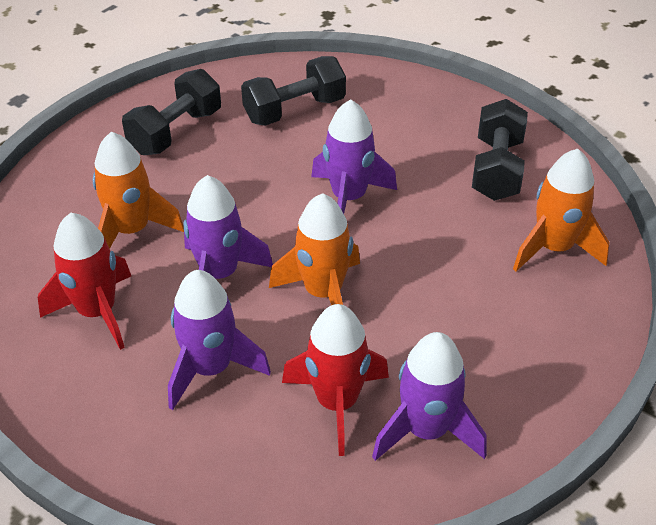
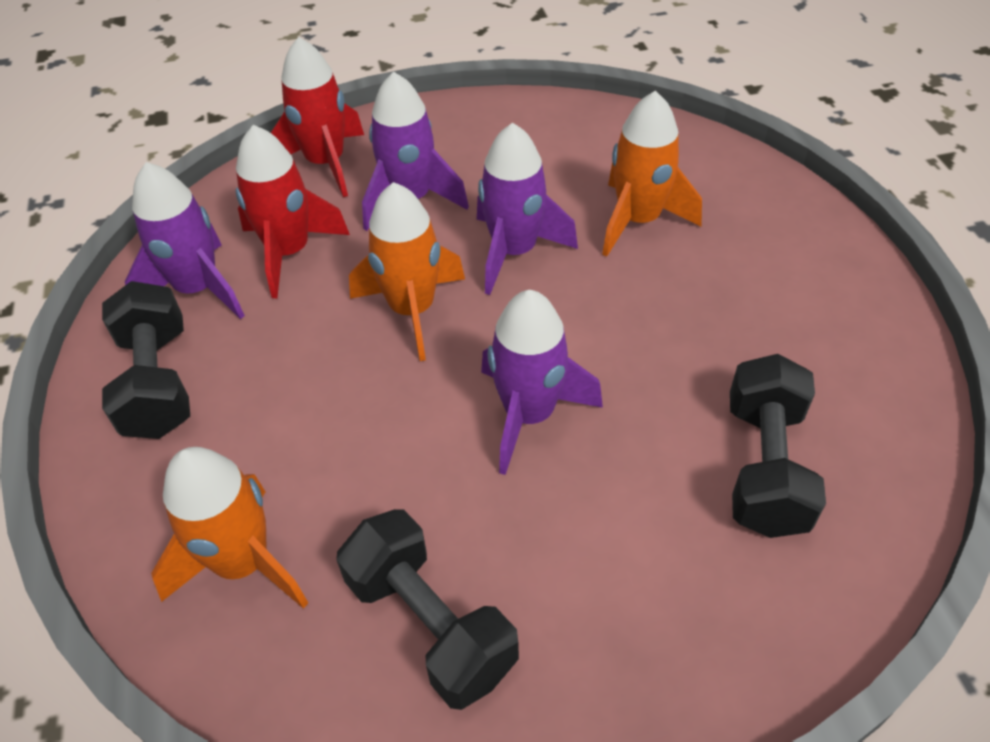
camera: 130 degrees right, 5 degrees up
red rocket [38,213,131,350] -> red rocket moved to [271,37,364,197]
black dumbbell [122,69,221,155] -> black dumbbell moved to [102,281,190,439]

